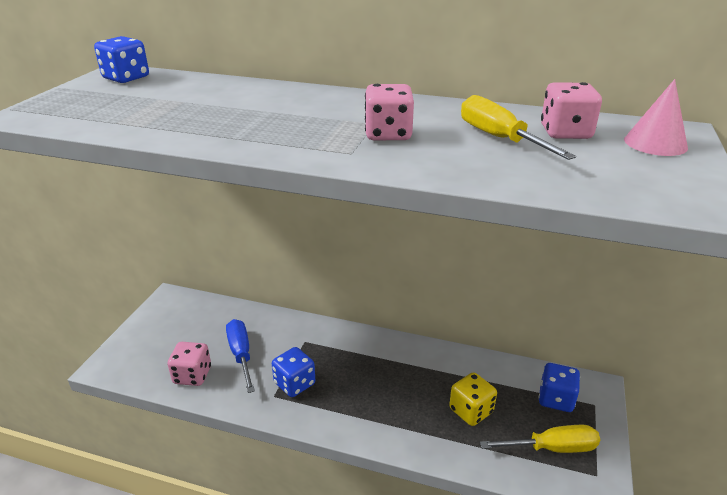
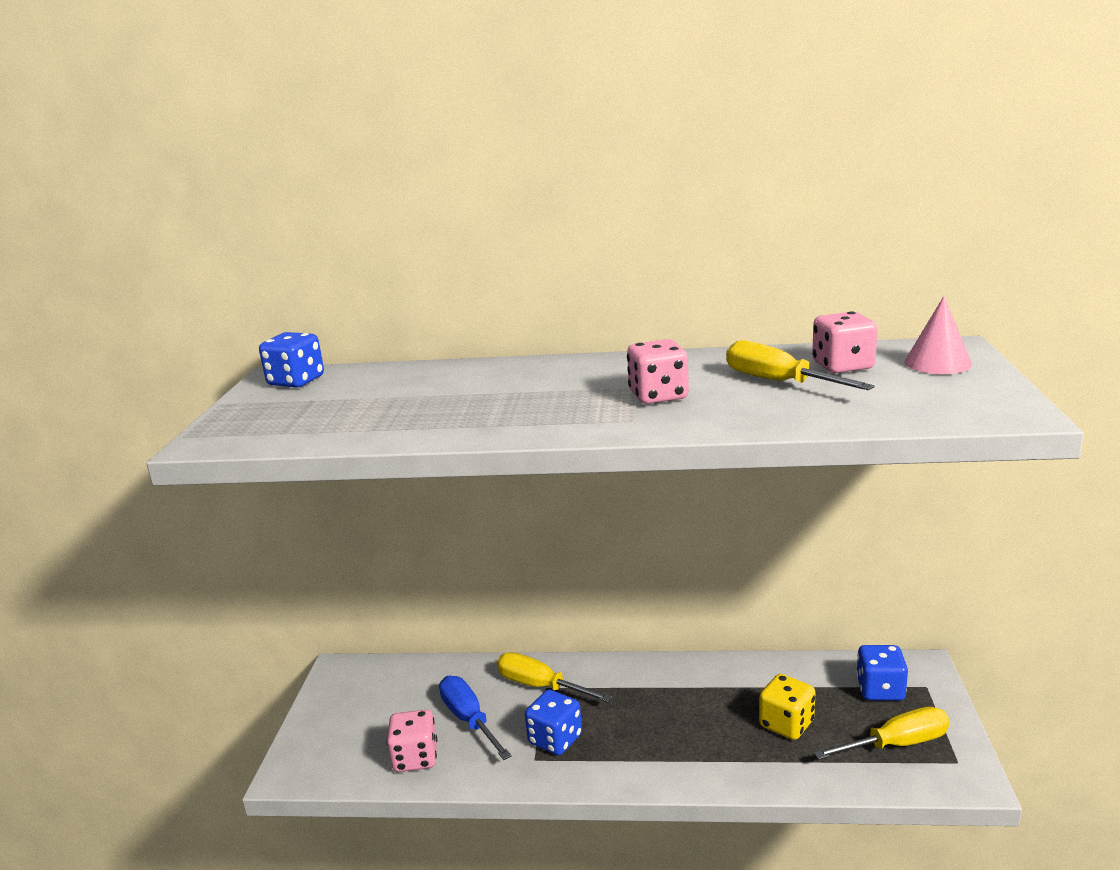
camera: 10 degrees left, 10 degrees down
none -> yellow screwdriver [497,652,612,702]

